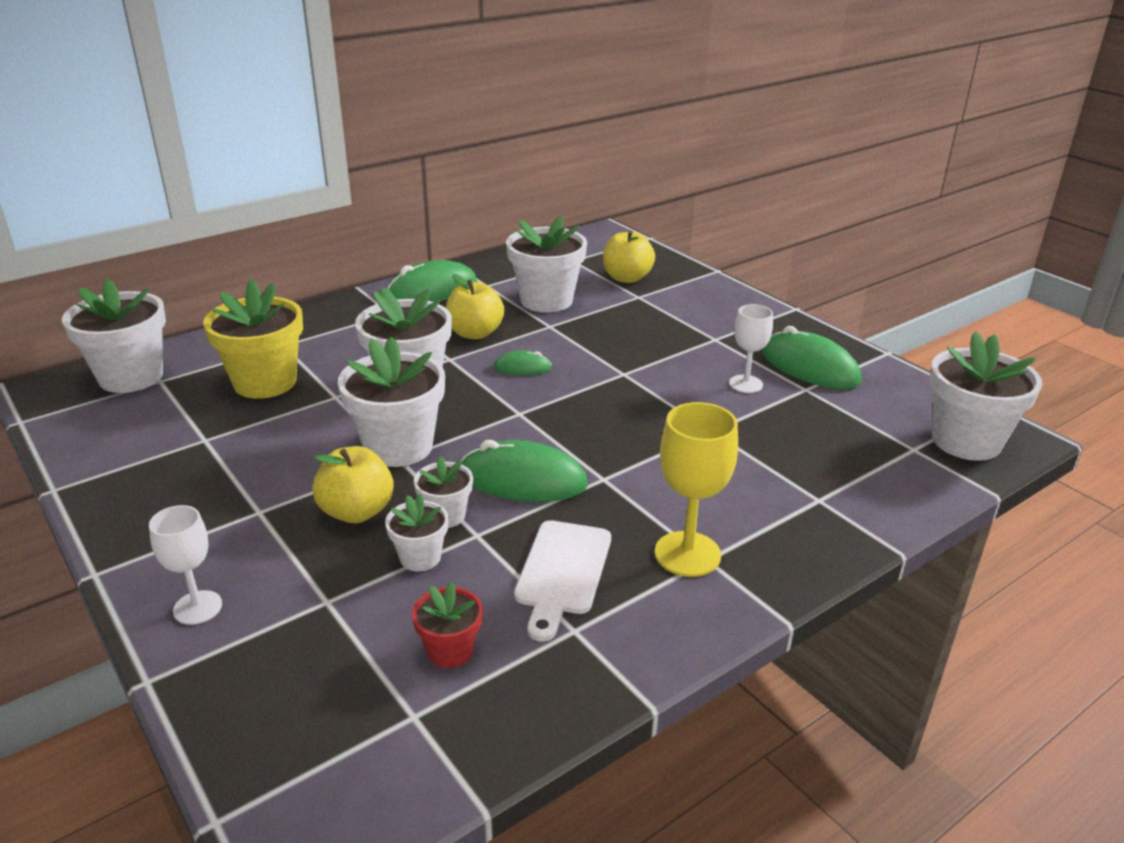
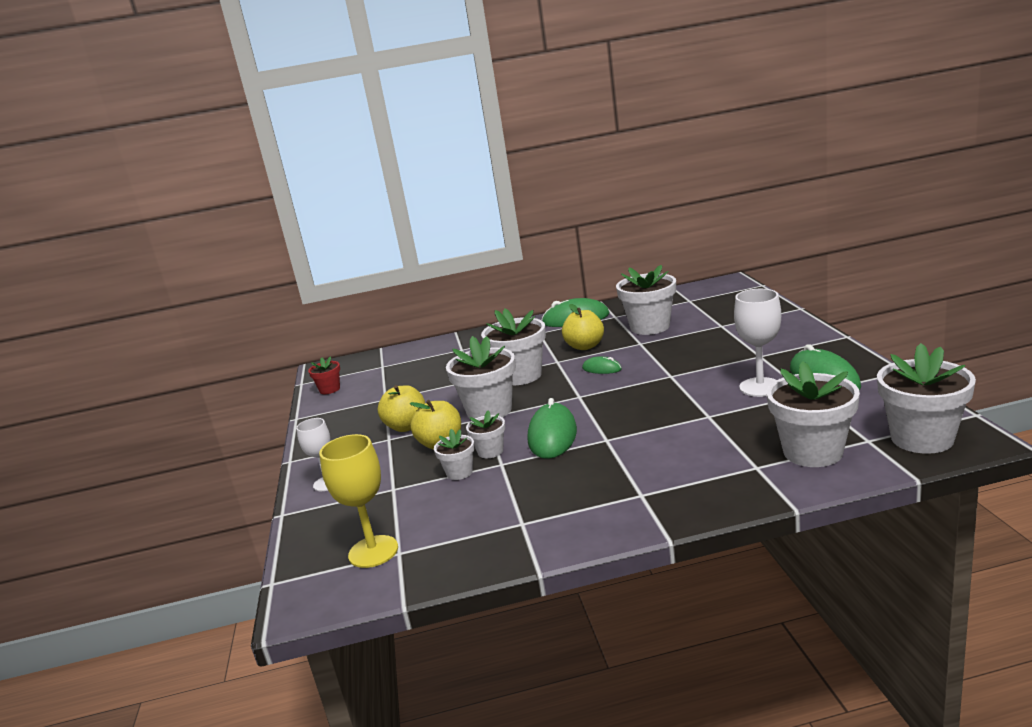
camera: 30 degrees right, 10 degrees down
white flower pot [62,279,166,393] -> white flower pot moved to [767,362,860,467]
yellow flower pot [203,279,303,399] -> none
red flower pot [412,581,483,668] -> red flower pot moved to [308,356,340,394]
green mouse [462,440,588,502] -> green mouse turned 60 degrees clockwise [528,398,577,459]
white cutting board [514,520,611,642] -> none
yellow apple [603,230,655,283] -> yellow apple moved to [378,385,425,432]
yellow goblet [655,402,738,577] -> yellow goblet moved to [319,434,398,568]
white goblet [729,304,773,393] -> white goblet [734,289,781,397], size x1.53

